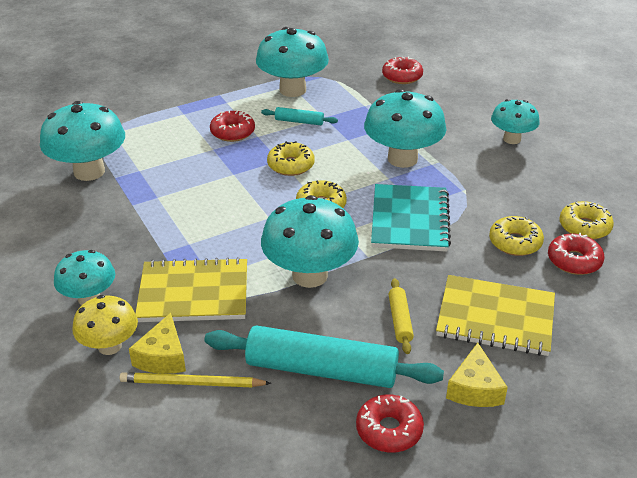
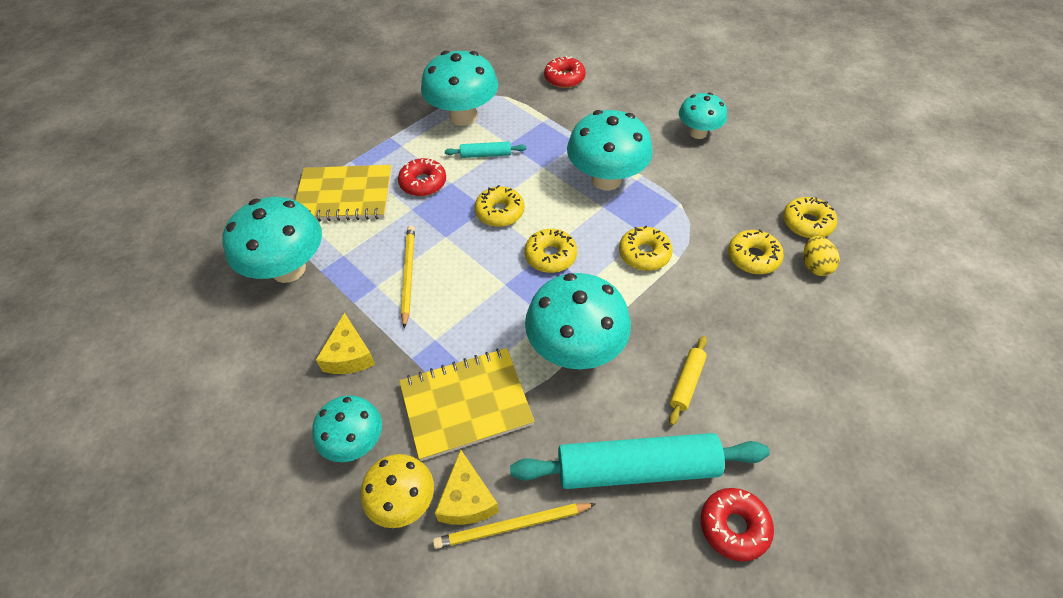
camera: 15 degrees left, 15 degrees up
turquoise notebook [371,184,451,252] -> yellow donut [619,226,673,271]
yellow rolling pin [389,278,414,354] -> yellow rolling pin turned 45 degrees clockwise [669,336,707,425]
yellow notebook [436,275,555,356] -> yellow notebook moved to [295,165,392,221]
yellow cheese [446,343,508,407] -> yellow cheese moved to [316,313,375,374]
red donut [548,233,604,275] -> yellow egg [803,236,840,276]
none -> yellow pencil [401,225,415,329]

